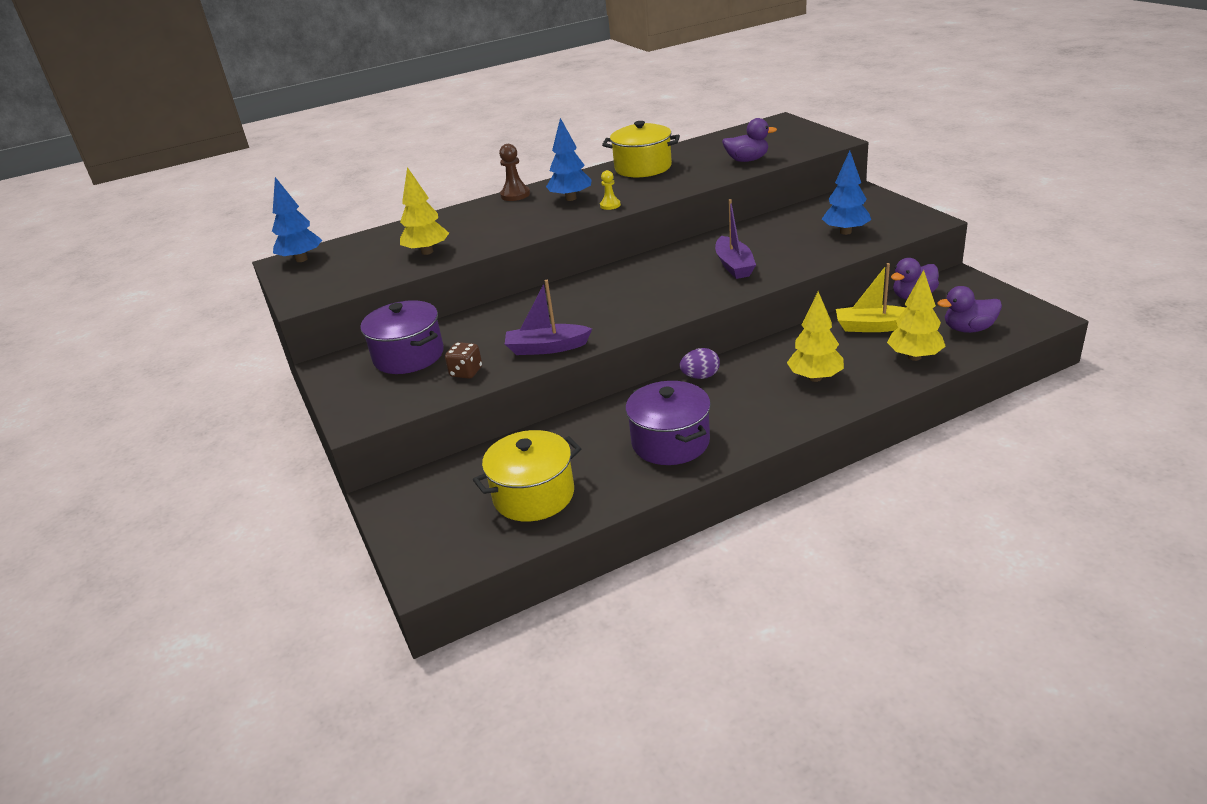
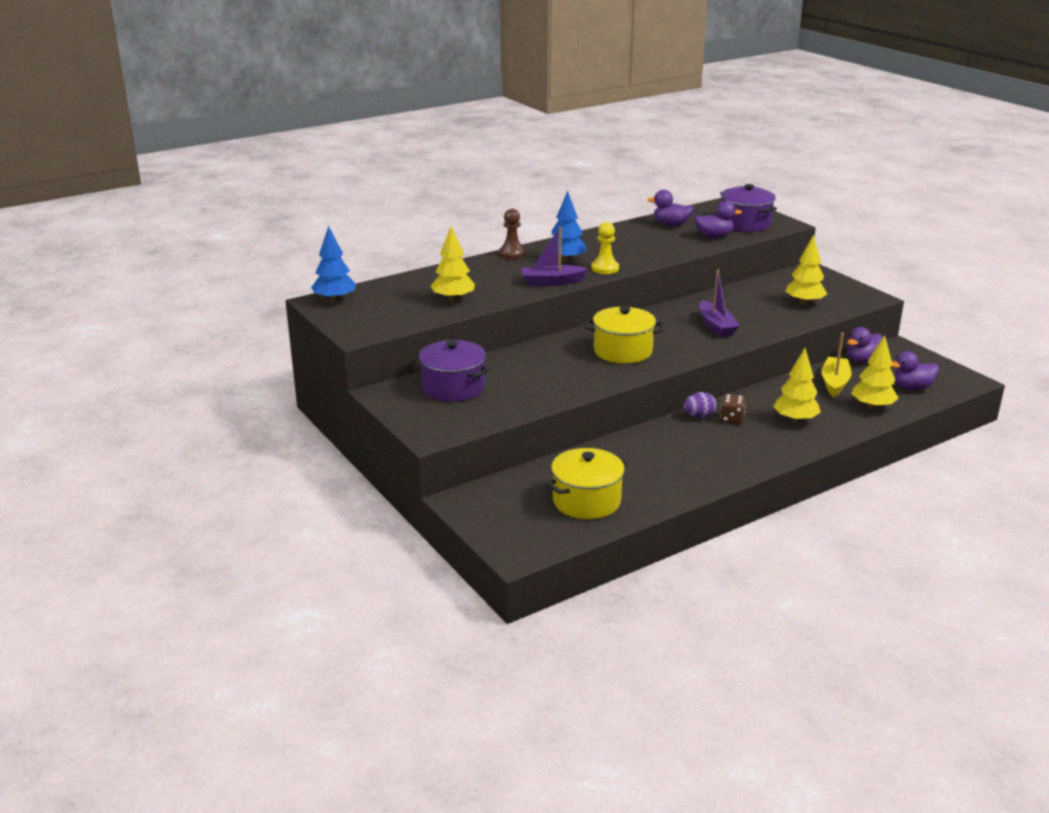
camera: 10 degrees left, 5 degrees down
brown dice [445,342,482,379] -> brown dice moved to [720,394,746,424]
purple boat [505,280,592,355] -> purple boat moved to [521,227,589,286]
yellow pawn [600,170,621,210] -> yellow pawn [591,222,619,274], size x1.52
yellow pot [602,121,680,177] -> yellow pot moved to [585,306,664,364]
purple pot [625,381,711,465] -> purple pot moved to [720,184,777,232]
blue tree [822,150,871,235] -> yellow tree [785,235,827,306]
yellow boat [836,263,906,332] -> yellow boat turned 105 degrees clockwise [822,333,852,397]
none -> purple duck [647,190,694,226]

